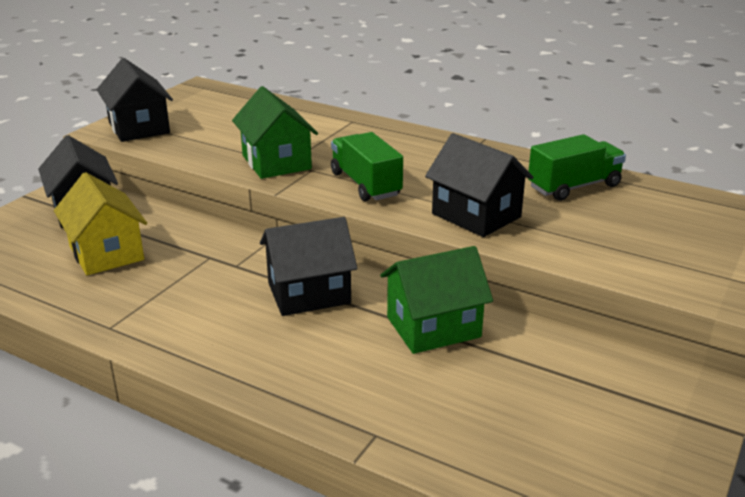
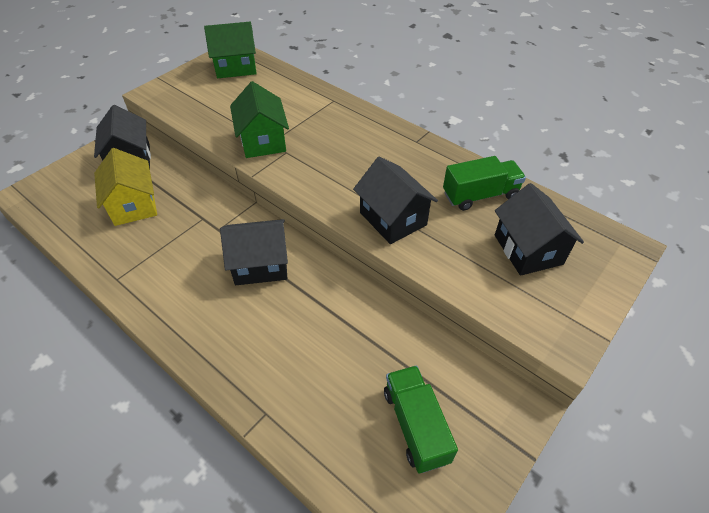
camera: 10 degrees right, 20 degrees up
black house [97,58,173,142] -> black house moved to [495,183,584,276]
green truck [331,132,403,201] -> green truck moved to [384,365,458,473]
green house [380,246,493,354] -> green house moved to [204,22,257,78]

